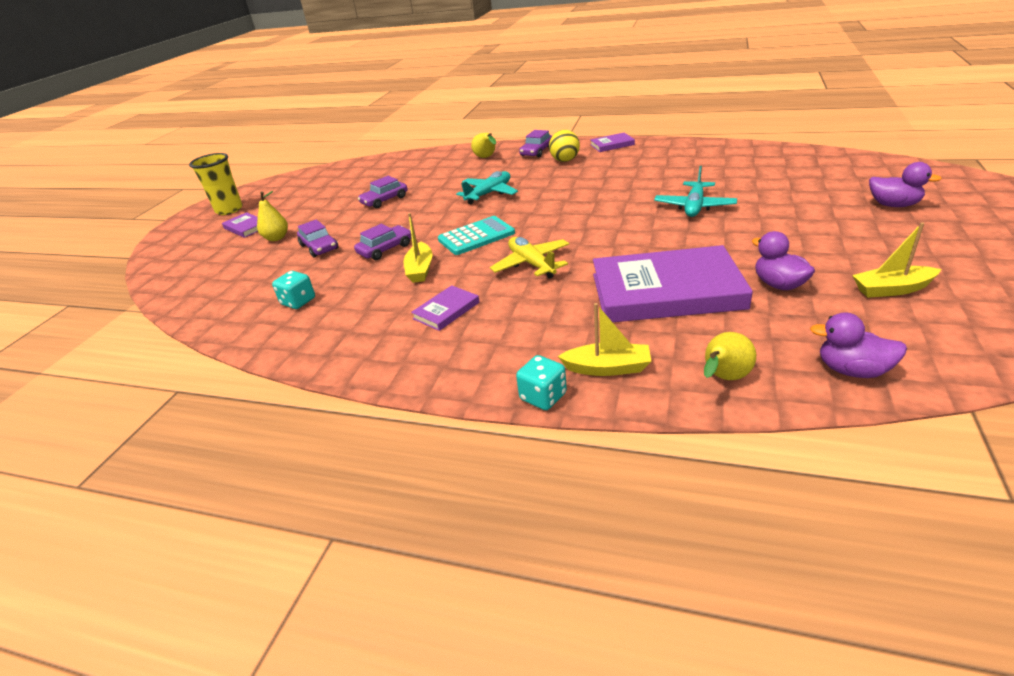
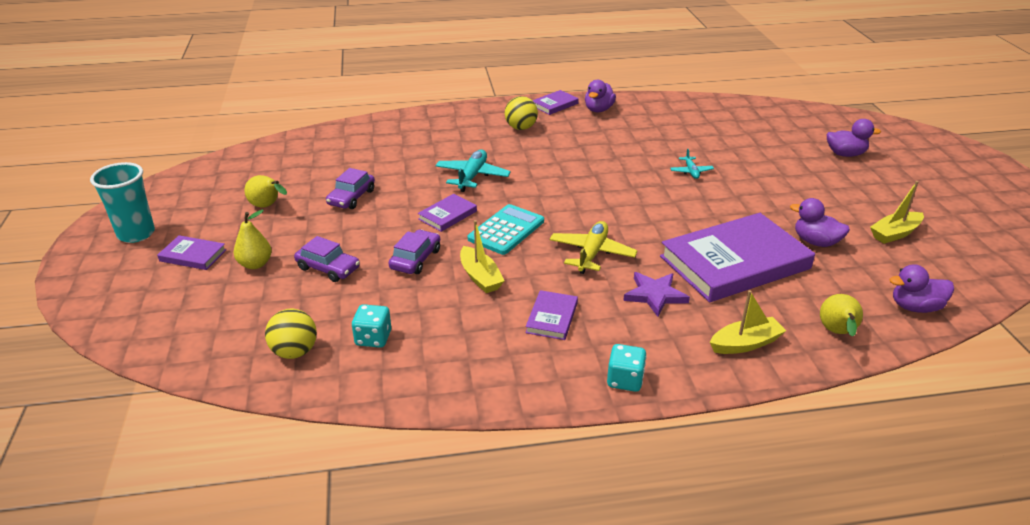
camera: 30 degrees left, 0 degrees up
yellow cup [189,153,243,215] -> turquoise cup [90,162,155,243]
yellow pear [471,133,496,158] -> yellow pear moved to [245,175,287,208]
yellow plane [490,237,569,279] -> yellow plane turned 75 degrees clockwise [550,221,638,274]
turquoise dice [516,355,567,410] -> turquoise dice moved to [607,344,647,392]
purple car [519,130,552,157] -> none
turquoise plane [654,166,737,217] -> turquoise plane [670,149,714,179], size x0.57
none -> yellow ball [265,309,317,359]
none -> purple book [418,194,477,232]
none -> purple duck [585,80,616,112]
none -> purple star [623,272,690,317]

